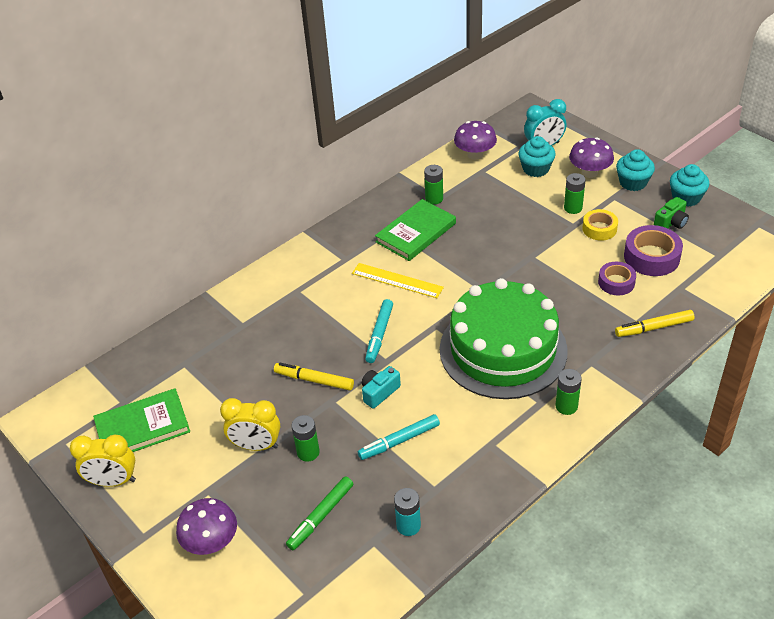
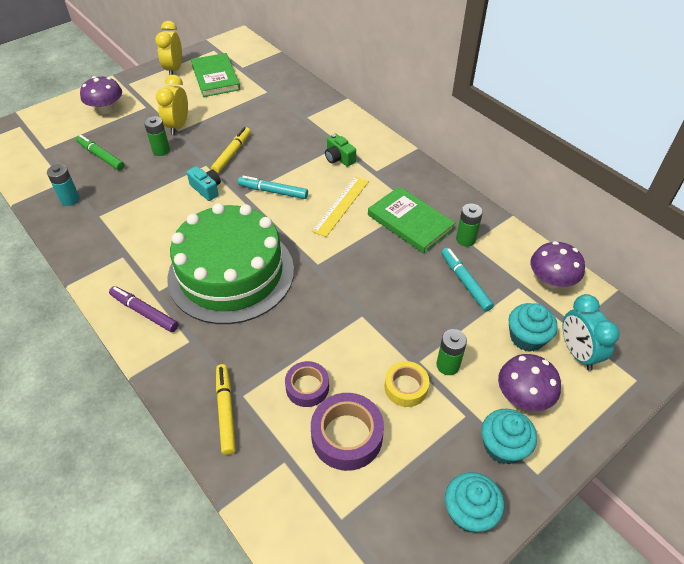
camera: 90 degrees right, 5 degrees up
turquoise marker [358,414,440,460] -> turquoise marker moved to [441,248,494,312]
green battery [555,369,582,415] -> purple marker [109,286,179,332]
green camera [654,197,689,229] -> green camera moved to [325,134,356,167]

